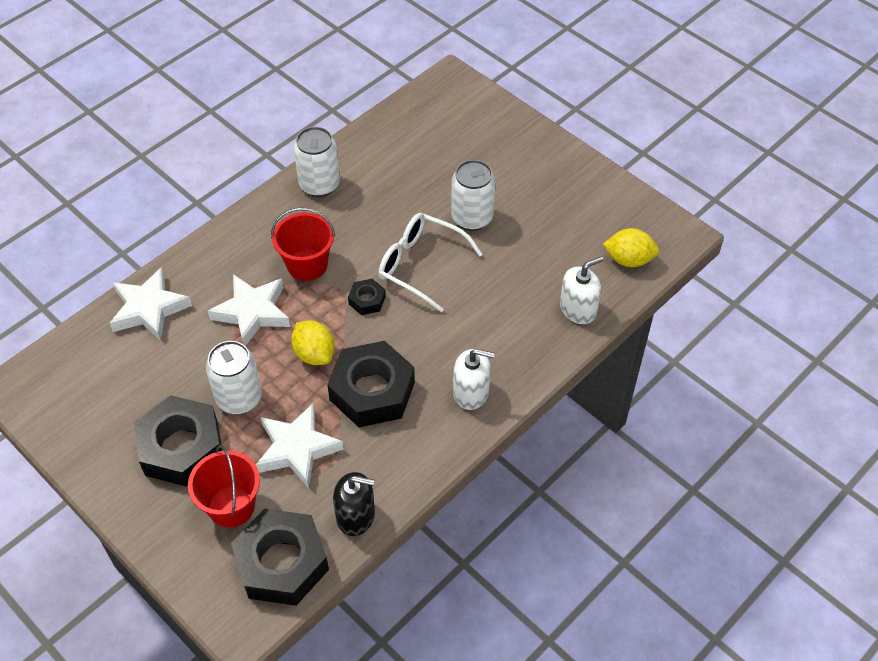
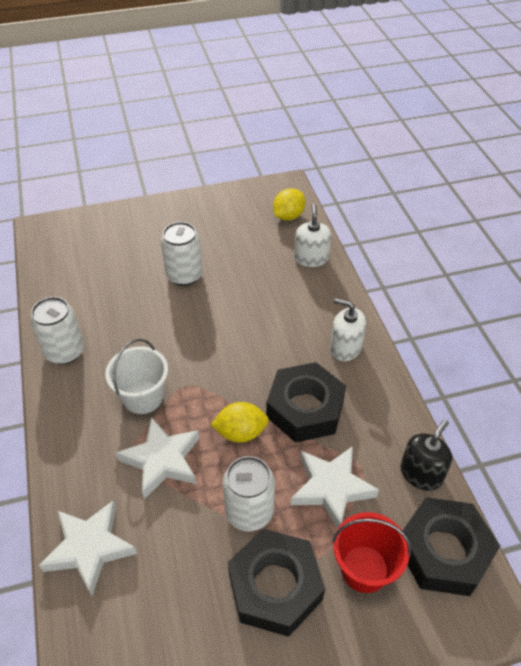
camera: 60 degrees left, 5 degrees down
red bucket [271,207,335,281] -> white bucket [105,339,168,414]
black nut [348,279,386,315] -> none
white glasses [378,213,483,312] -> none
white soap dispenser [453,348,495,410] -> white soap dispenser turned 105 degrees counterclockwise [330,298,366,361]

